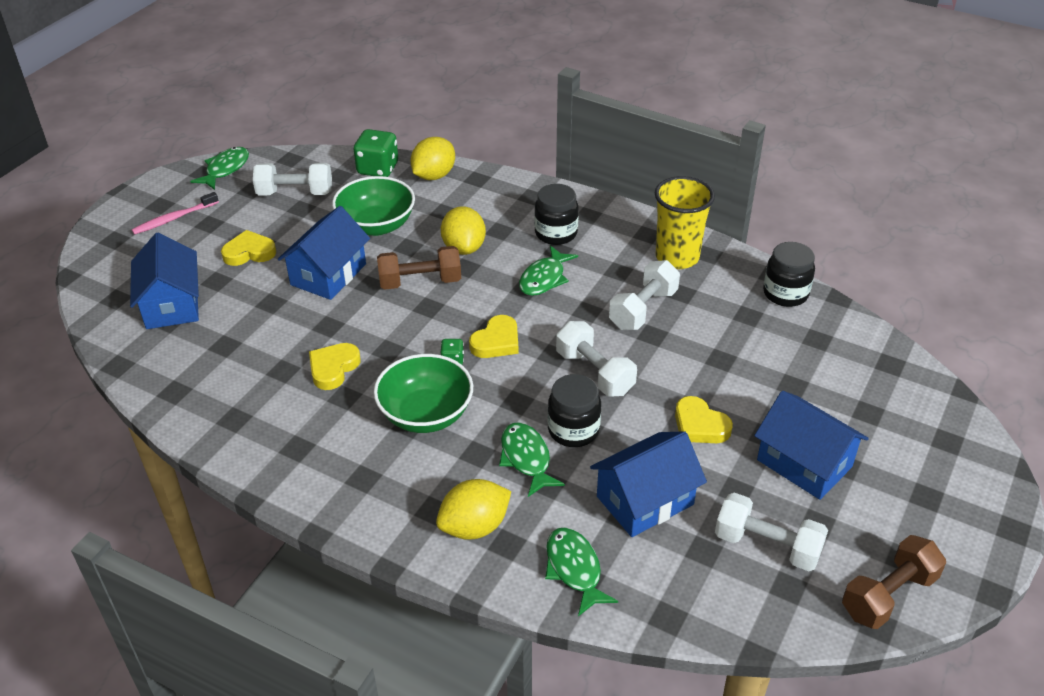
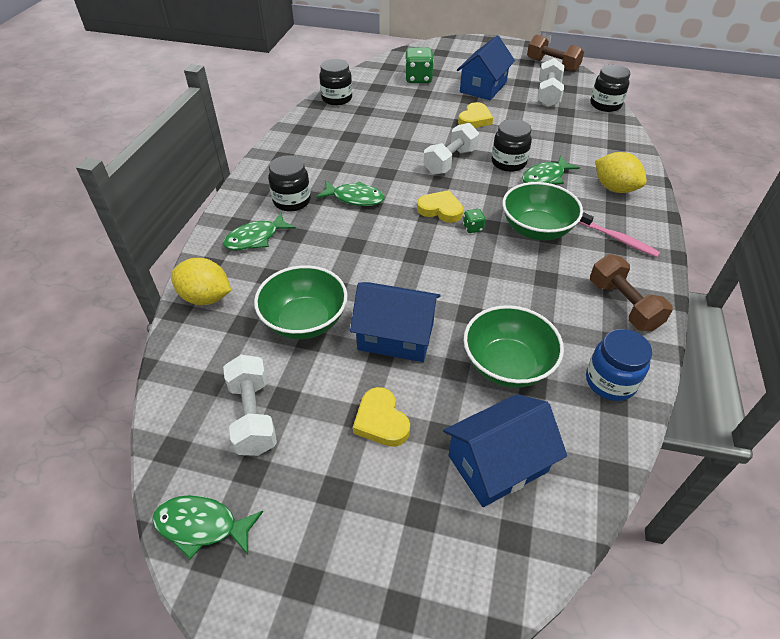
camera: 105 degrees left, 5 degrees up
pink toothbrush [131,192,219,235] -> pink toothbrush moved to [578,212,660,257]
yellow heart [309,343,361,390] -> none
green dice [353,129,398,177] -> green dice moved to [405,48,434,83]
brown dumbbell [377,246,461,290] -> brown dumbbell moved to [590,254,673,332]
yellow lemon [441,207,486,255] -> none
green fish [545,527,618,616] -> green fish moved to [223,212,296,250]
blue house [590,431,707,537] -> none
white dumbbell [609,260,680,330] -> none
yellow cup [655,176,715,269] -> none
none -> green bowl [464,305,564,388]
none -> blue jar [586,329,652,401]
none -> black jar [590,65,630,112]

